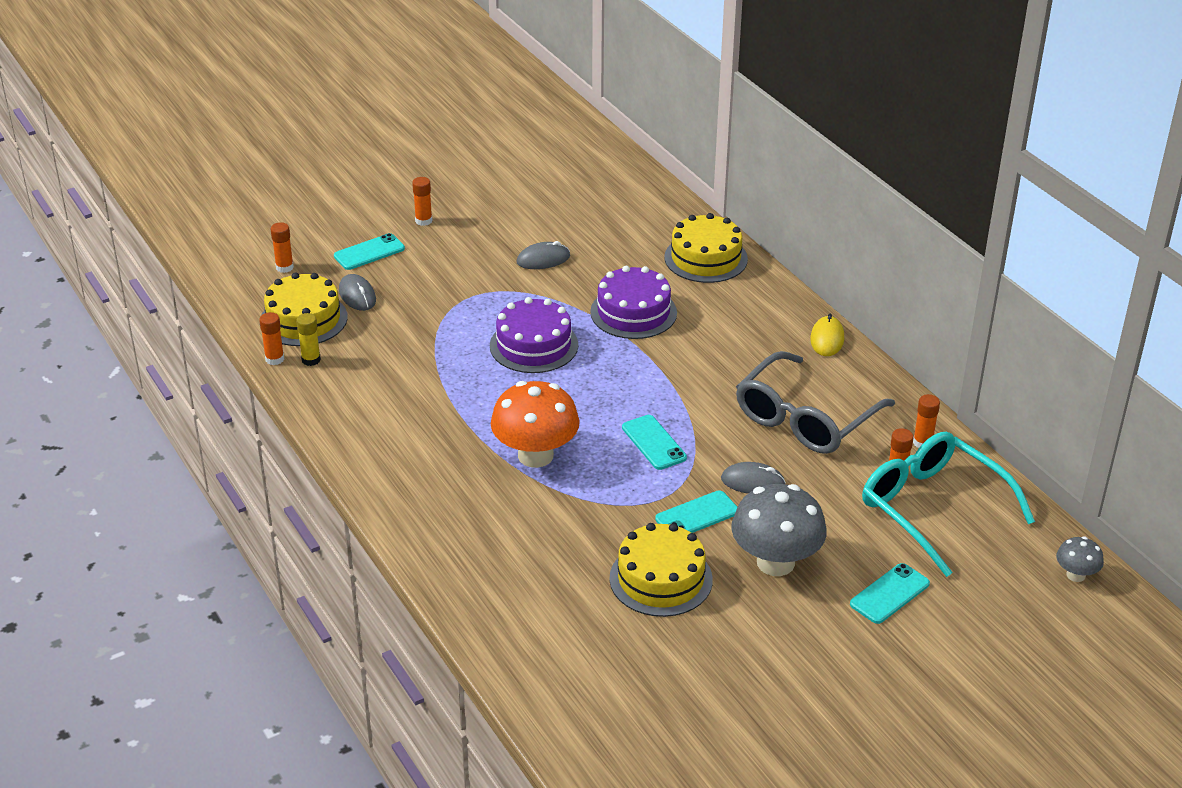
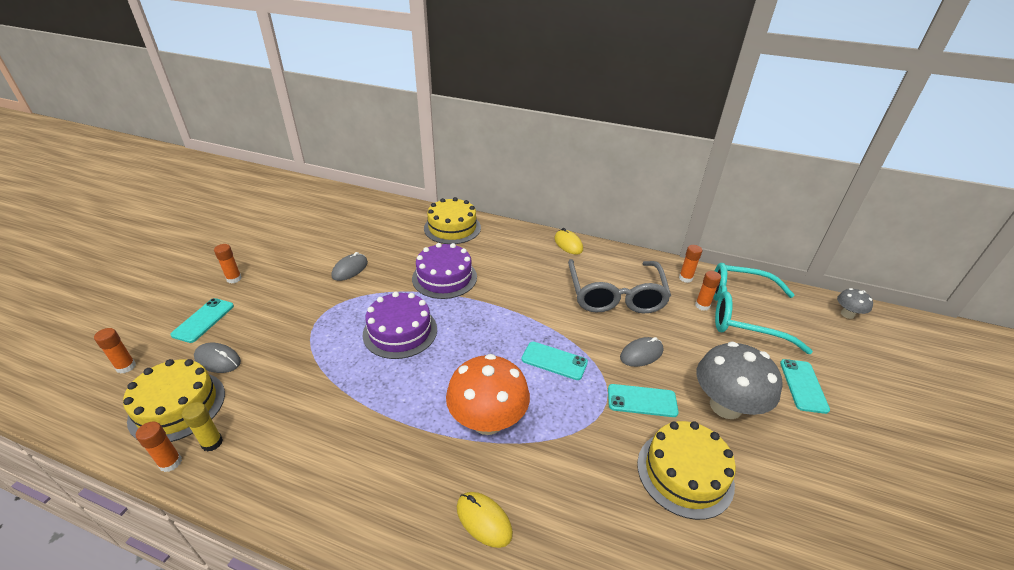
camera: 40 degrees left, 0 degrees up
turquoise phone [655,490,737,533] -> turquoise phone turned 75 degrees clockwise [608,384,678,417]
none -> yellow mouse [457,492,513,548]

